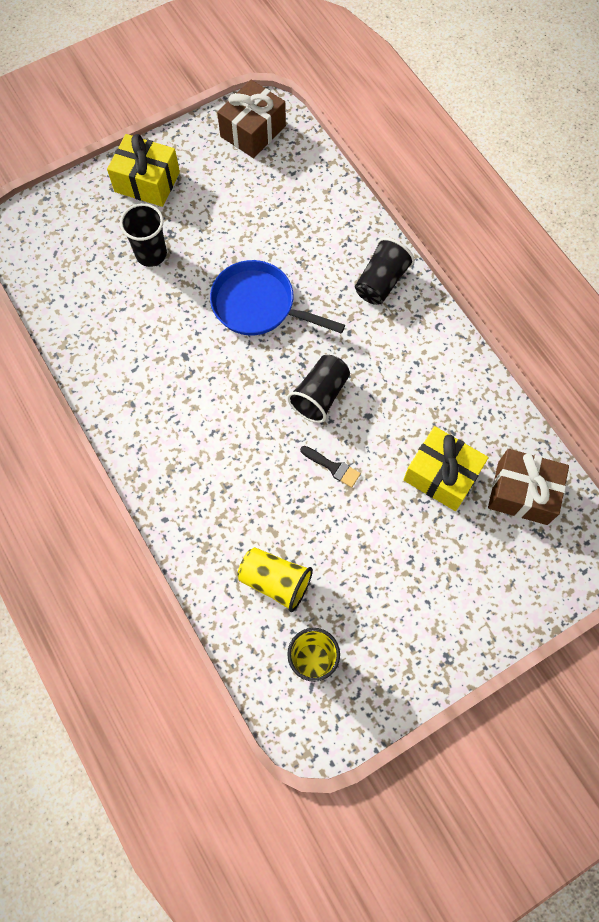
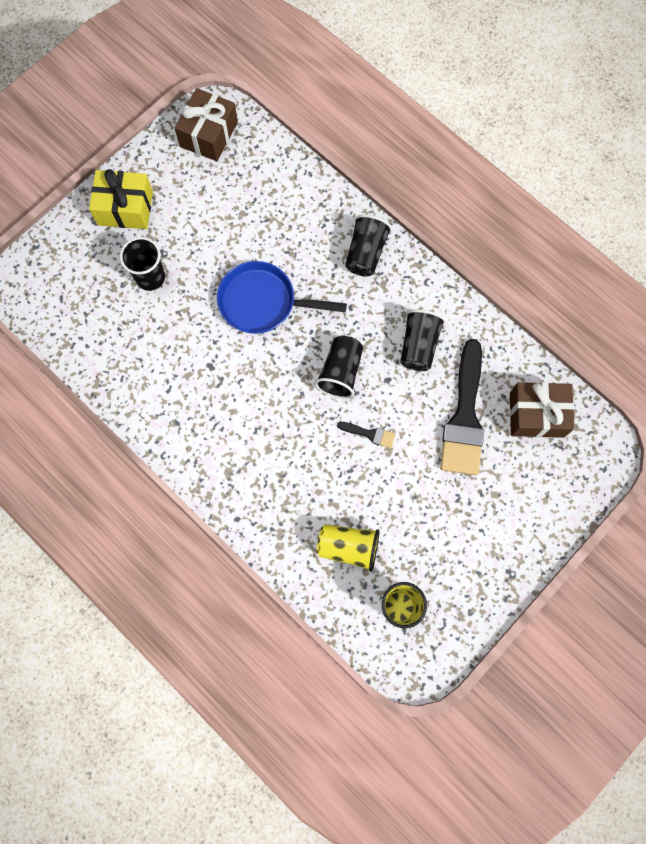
camera: 15 degrees left, 5 degrees up
yellow gift [403,426,489,511] -> black brush [440,339,484,475]
none -> black cup [400,309,446,371]

